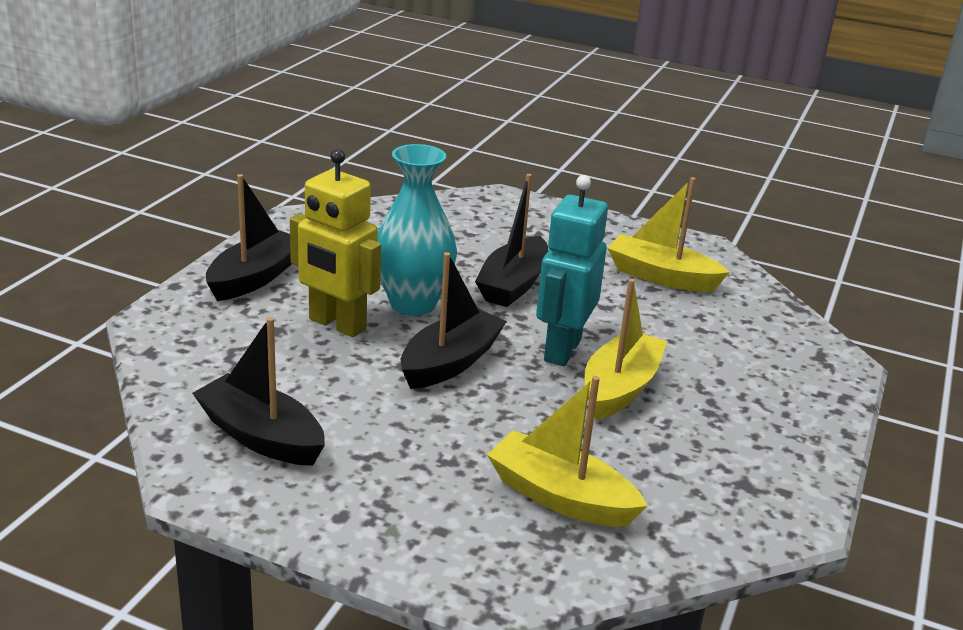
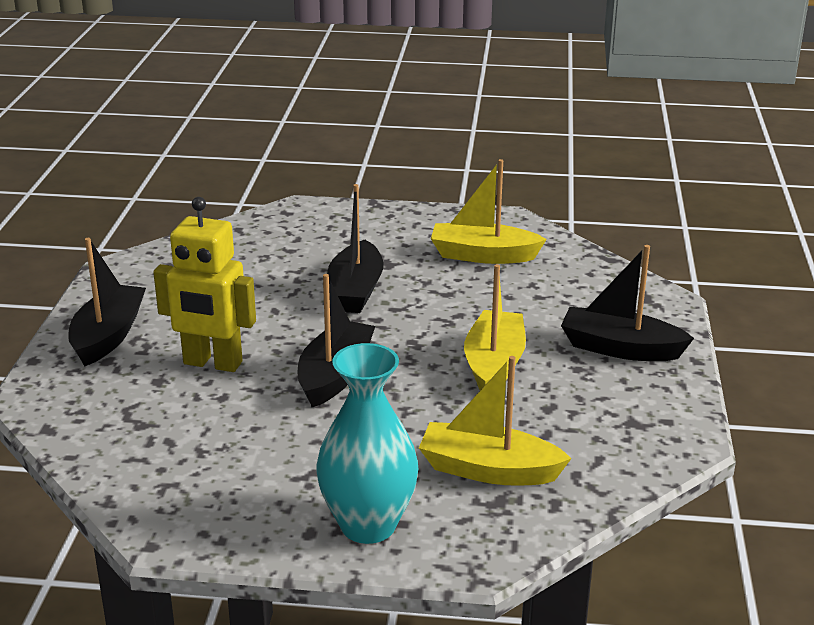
camera: 15 degrees left, 0 degrees up
black boat [192,317,325,466] -> black boat moved to [561,245,694,361]
turquoise vase [377,144,457,316] -> turquoise vase moved to [316,343,418,544]
turquoise robot [536,175,608,366] -> none

